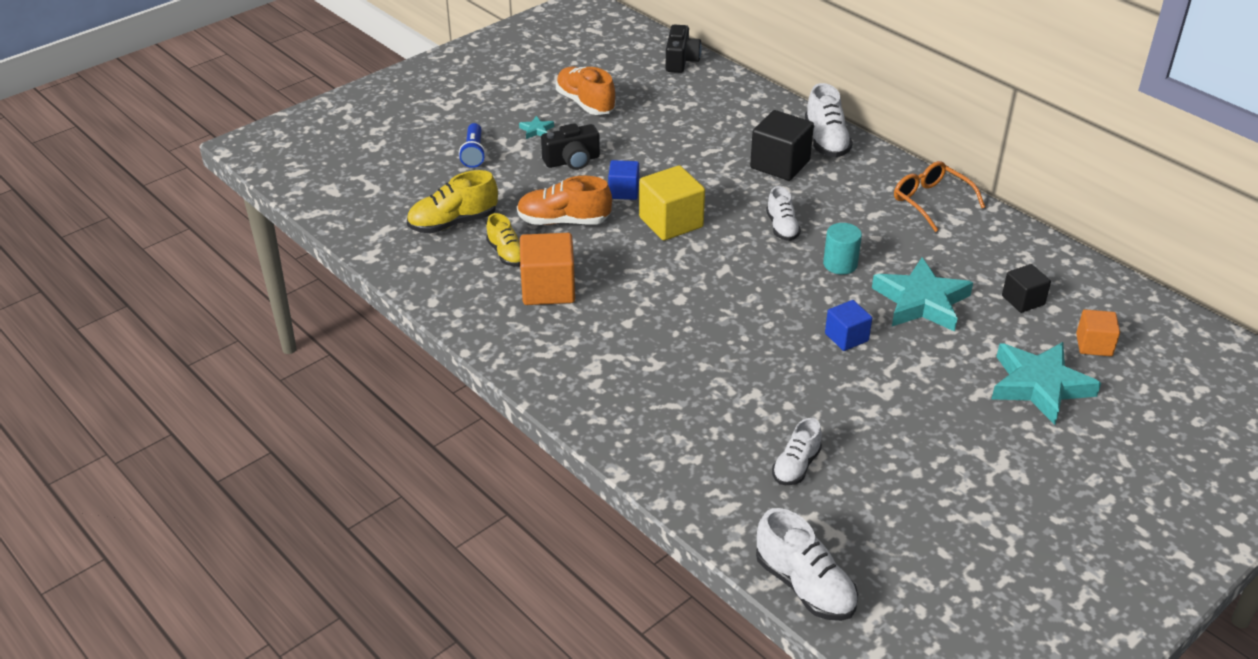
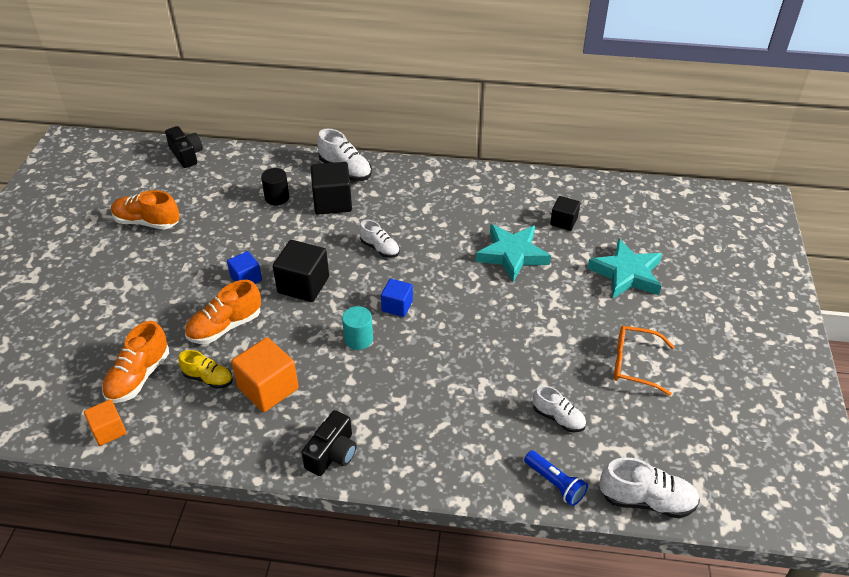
camera: 40 degrees left, 5 degrees up
yellow shoe [407,170,498,233] -> orange shoe [102,321,169,403]
blue flashlight [459,123,486,168] -> blue flashlight moved to [524,451,588,506]
turquoise star [519,116,554,139] -> none
black camera [541,123,600,170] -> black camera moved to [301,410,356,476]
yellow cube [639,165,705,240] -> black cube [273,240,329,302]
white shoe [772,418,822,485] -> white shoe turned 45 degrees counterclockwise [533,386,586,432]
turquoise cylinder [823,223,862,275] -> turquoise cylinder moved to [342,306,373,350]
blue cube [825,300,872,351] -> blue cube moved to [381,279,413,317]
orange glasses [894,161,985,232] -> orange glasses moved to [614,325,674,396]
orange cube [1076,309,1120,356] -> orange cube moved to [84,399,126,446]
none -> black cylinder [261,168,289,205]

